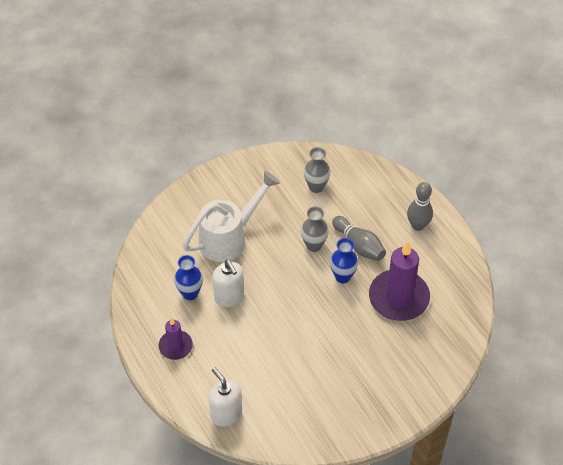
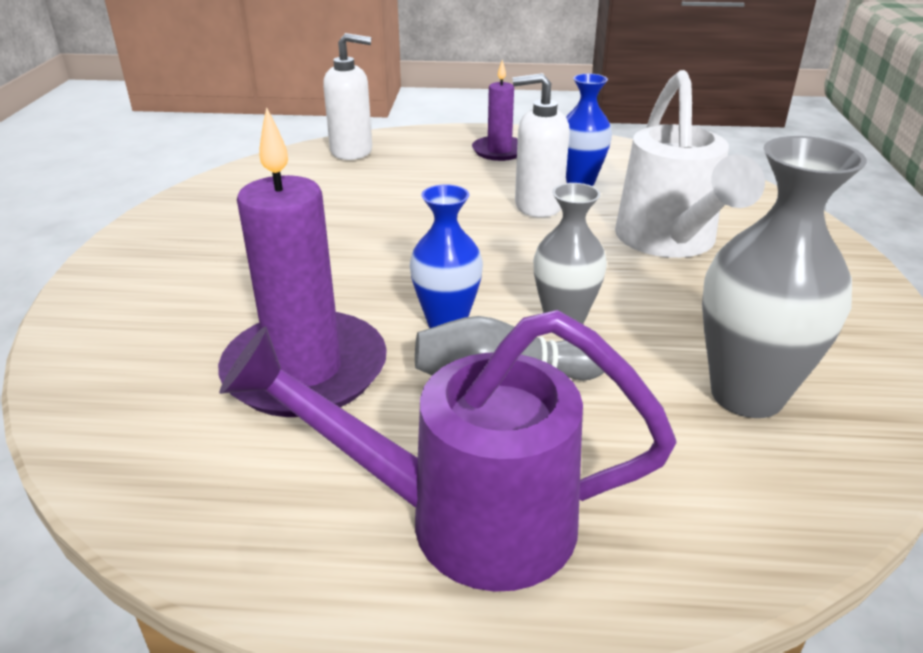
camera: 125 degrees right, 20 degrees down
grey vase [304,147,330,193] -> grey vase [702,136,867,418], size x1.60
grey bowling pin [407,182,433,231] -> purple watering can [219,310,677,592]

